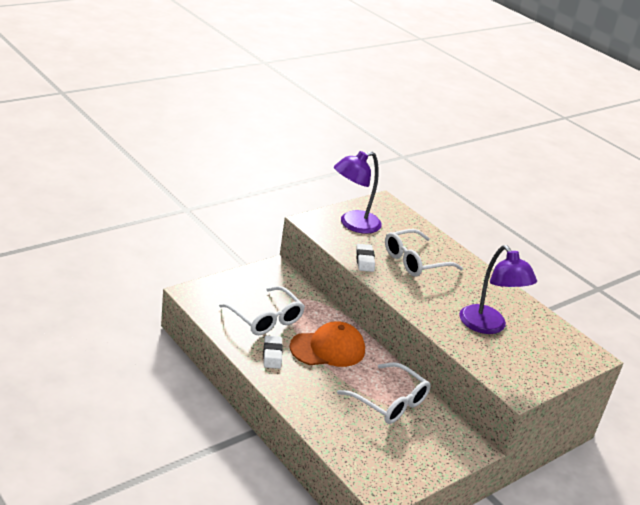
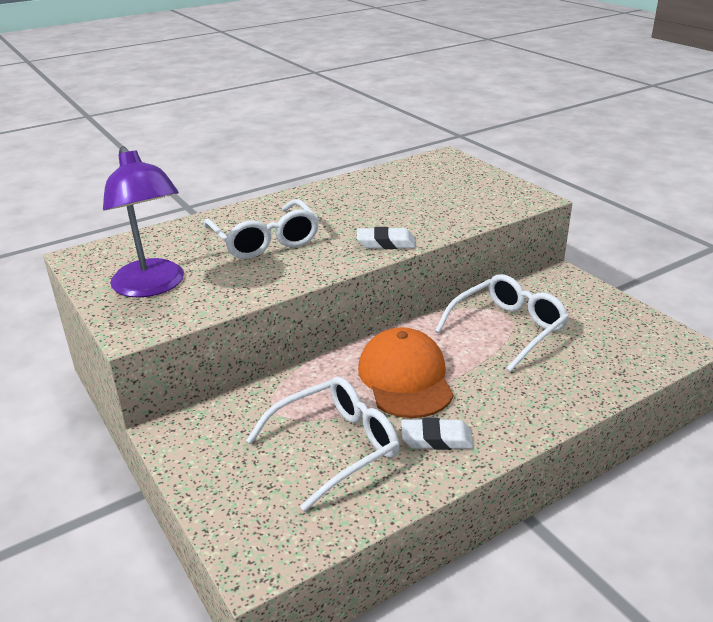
camera: 80 degrees left, 0 degrees up
white eraser [356,244,375,272] -> white eraser moved to [357,227,415,249]
purple lamp [460,245,537,334] -> none

